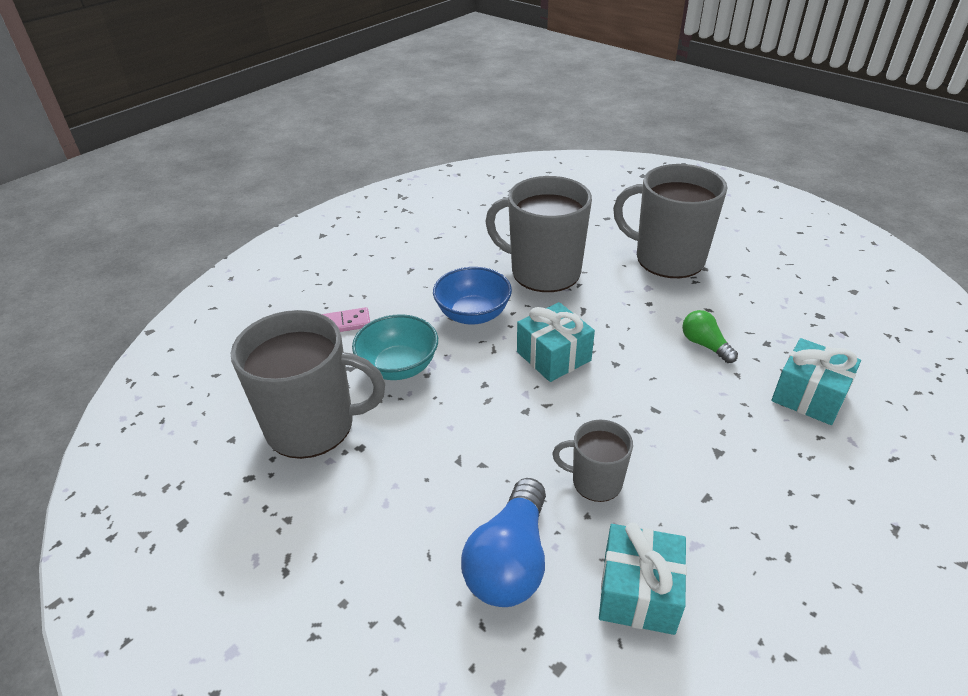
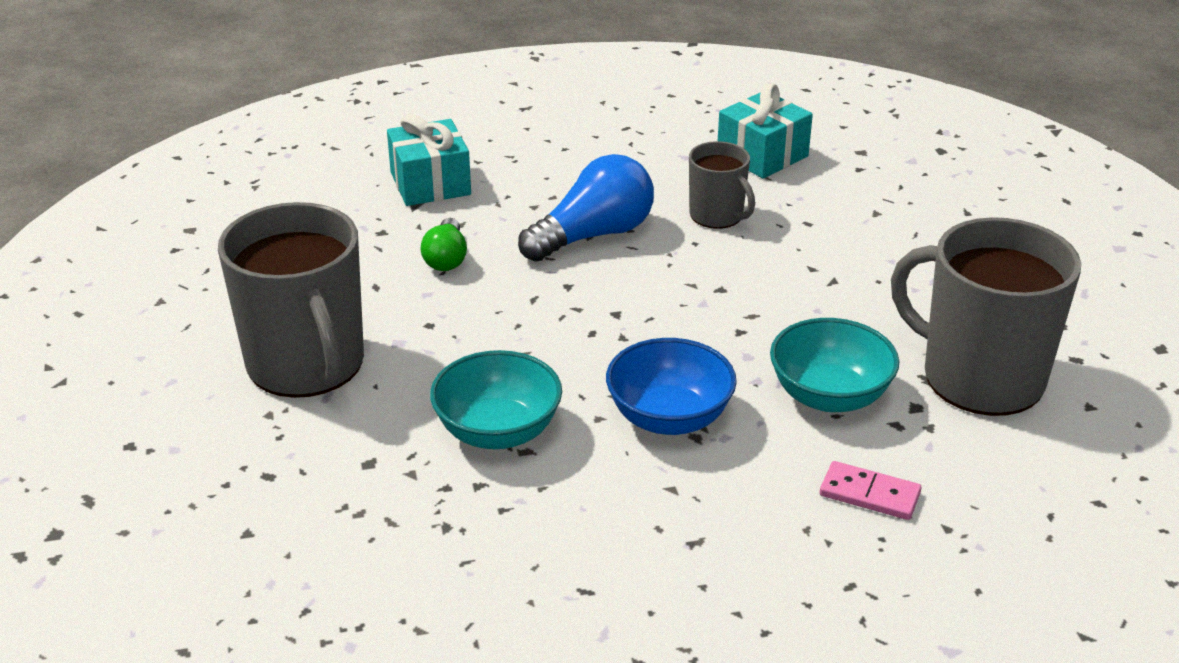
camera: 145 degrees left, 5 degrees down
blue light bulb [461,478,546,607] -> blue light bulb moved to [518,154,654,262]
grey mug [485,176,592,292] -> turquoise bowl [430,350,562,449]
turquoise gift [517,302,595,382] -> none

